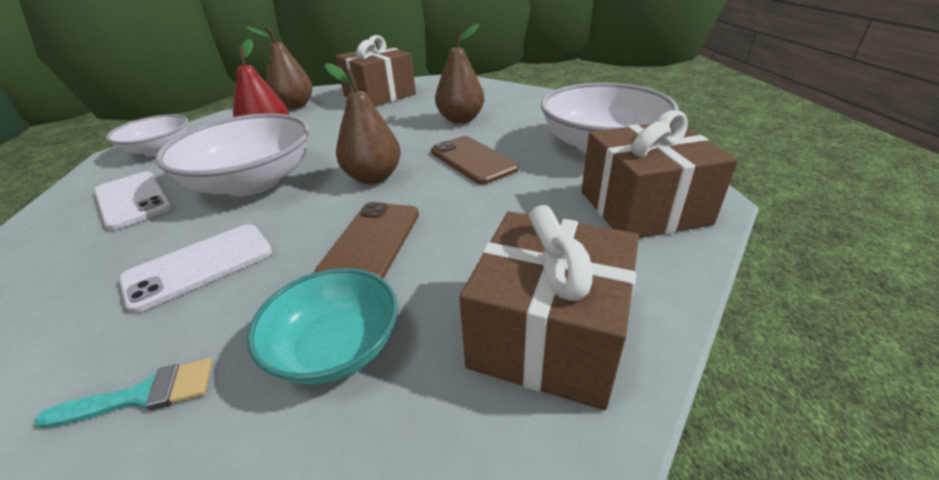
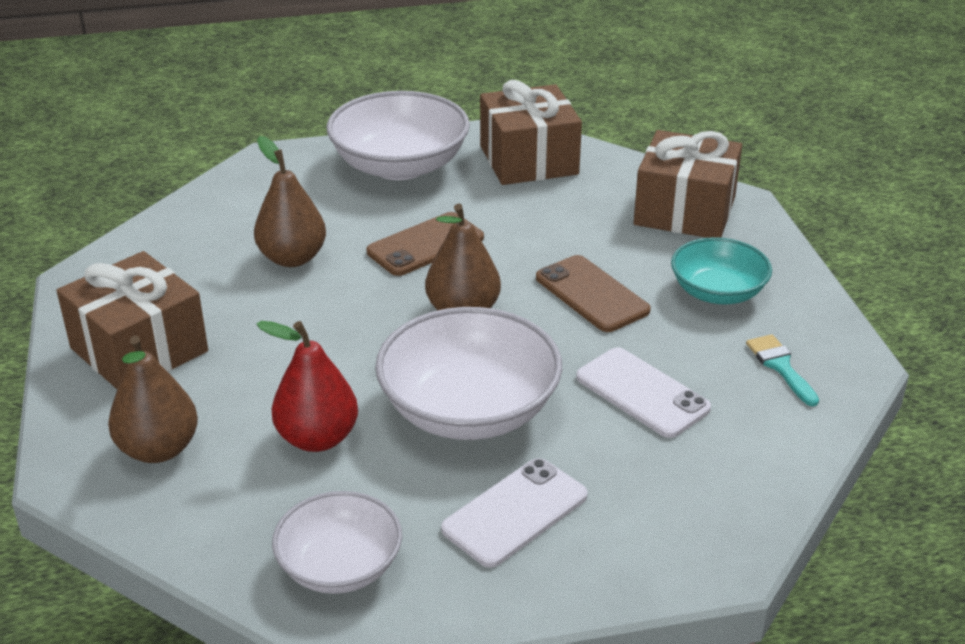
camera: 95 degrees left, 0 degrees up
brown phone [315,202,419,279] -> brown phone turned 45 degrees clockwise [536,255,651,332]

